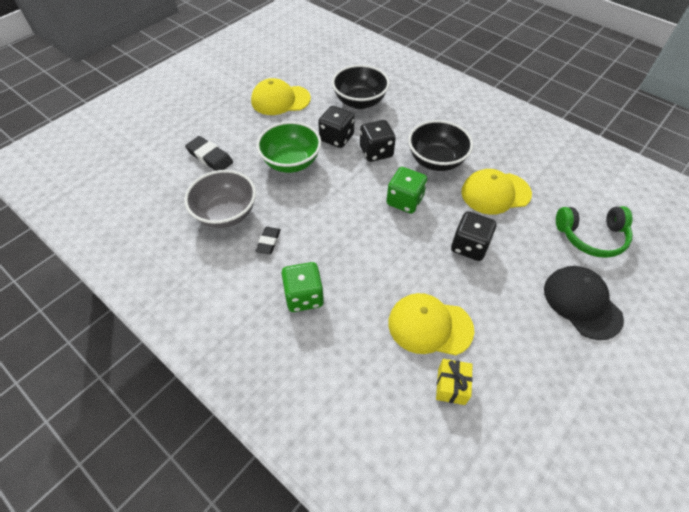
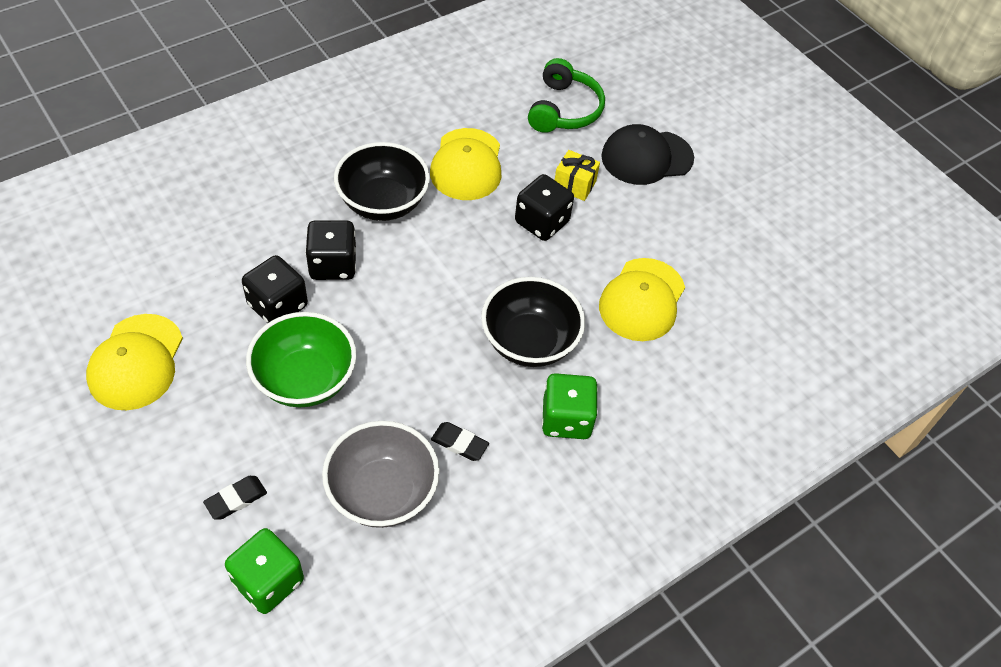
camera: 80 degrees left, 0 degrees up
black eraser [185,136,233,171] -> black eraser [203,476,267,519], size x0.65
black bowl [332,65,390,109] -> black bowl moved to [481,277,585,367]
green dice [386,167,427,214] -> green dice moved to [225,528,304,614]
yellow gift [436,359,473,405] -> yellow gift moved to [555,150,600,201]

